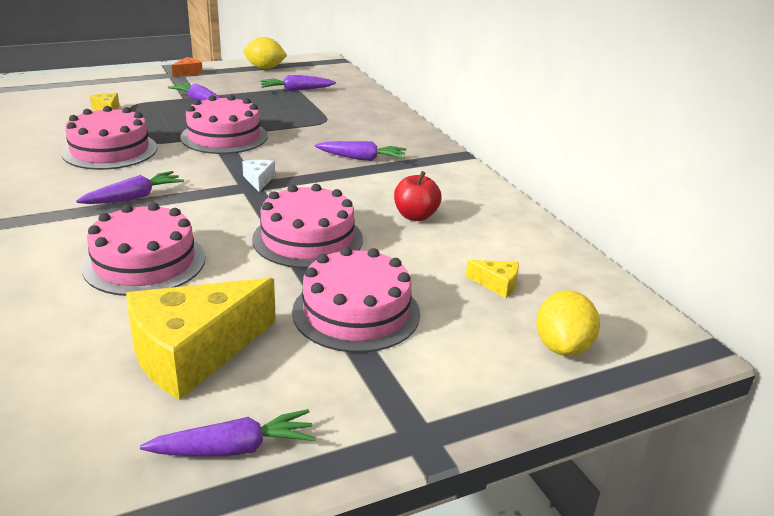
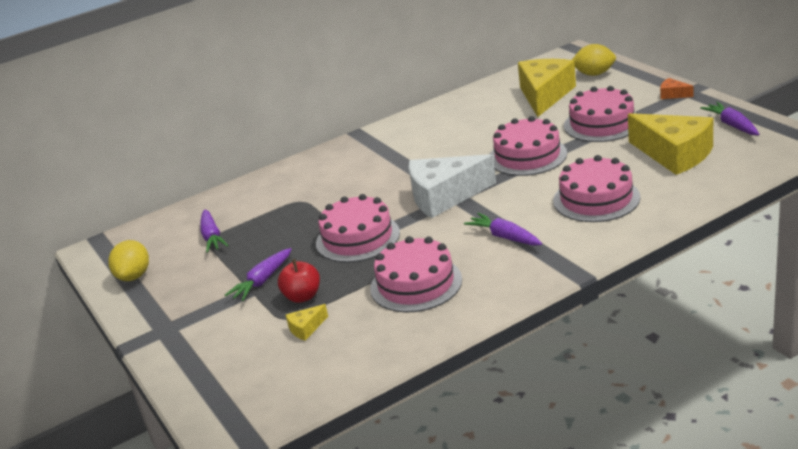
camera: 90 degrees left, 0 degrees up
orange cheese [172,57,203,77] -> orange cheese moved to [660,78,693,99]
white cheese [242,160,275,192] -> white cheese [409,154,496,218], size x2.41
purple carrot [315,141,406,161] -> none
red apple [394,171,442,221] -> red apple moved to [278,259,320,303]
yellow cheese [466,260,519,298] -> yellow cheese [518,59,576,117], size x2.41

